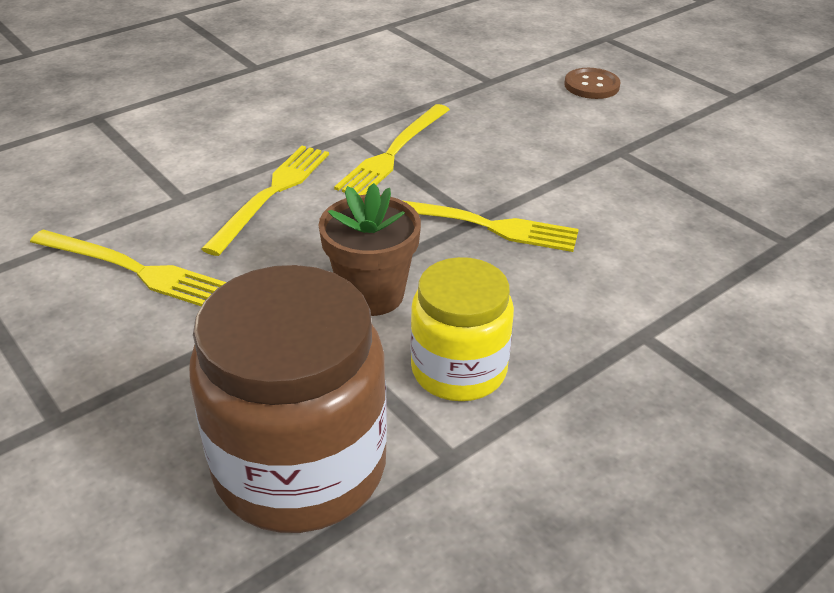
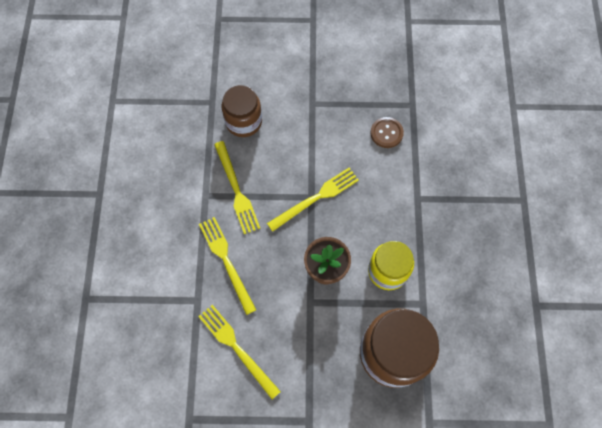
camera: 50 degrees left, 30 degrees up
yellow fork [30,230,227,306] -> yellow fork turned 105 degrees counterclockwise [198,305,281,399]
brown button [564,68,621,99] -> brown button moved to [370,117,404,148]
none -> brown jar [222,85,262,137]

